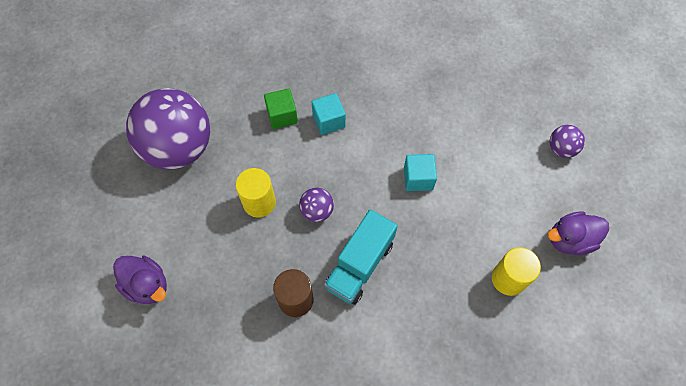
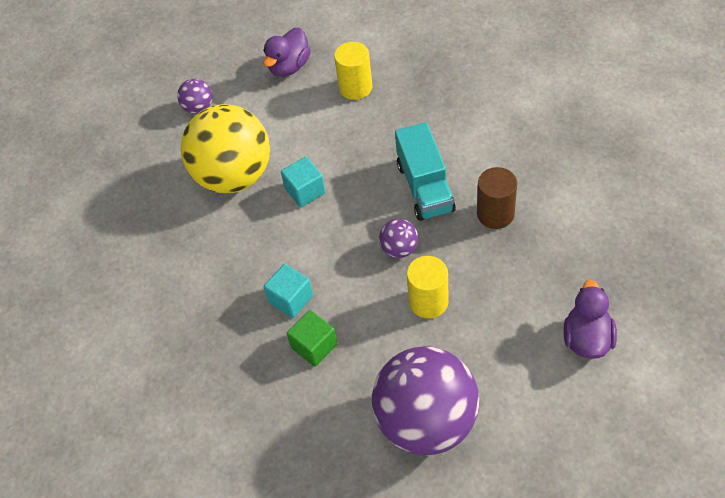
camera: 115 degrees left, 10 degrees down
turquoise truck [324,209,398,305] -> turquoise truck turned 75 degrees clockwise [395,122,456,221]
purple duck [548,212,609,255] -> purple duck turned 75 degrees clockwise [263,27,311,77]
none -> yellow ball [181,104,270,193]

